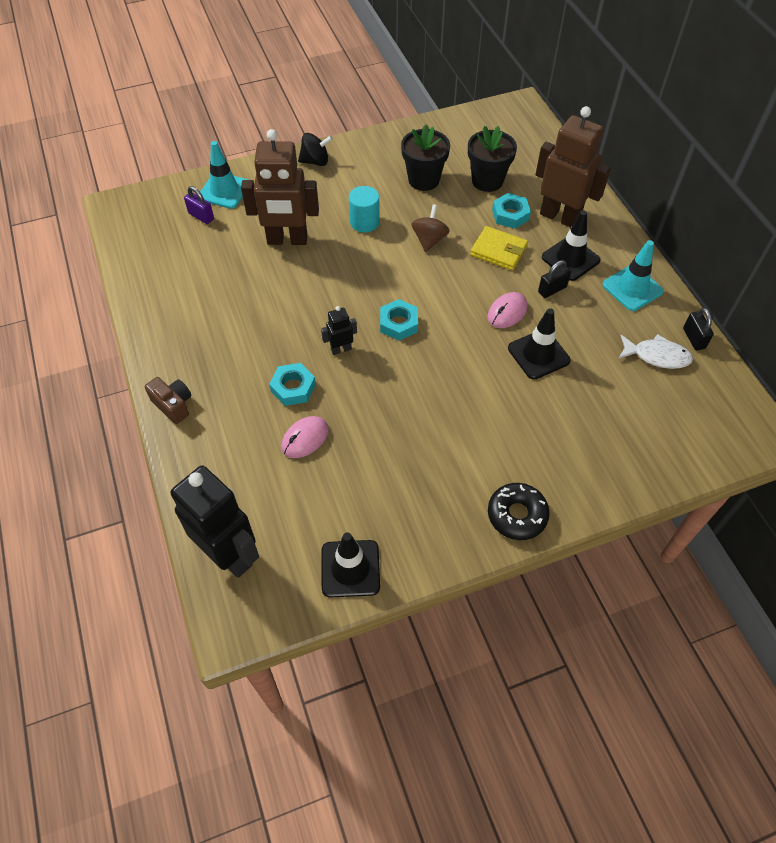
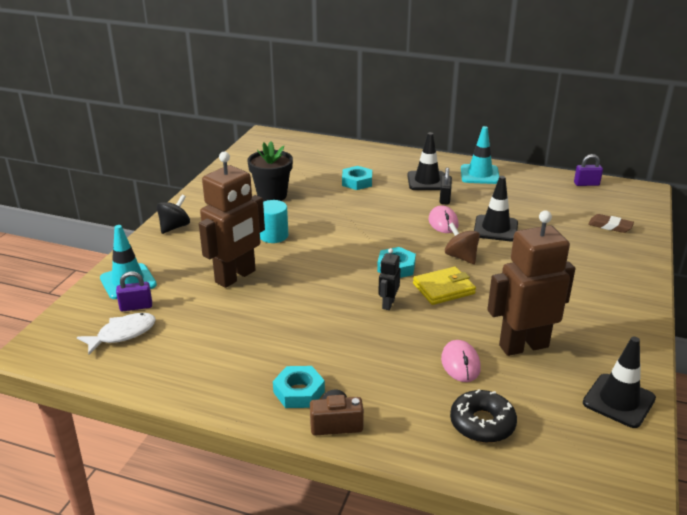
camera: 50 degrees left, 25 degrees down
black robot [171,466,259,578] -> none
turquoise nut [269,363,316,406] -> turquoise nut moved to [273,366,325,408]
brown spinning top [411,204,450,252] -> brown spinning top moved to [445,222,480,264]
black flower pot [468,126,517,192] -> none
yellow wallet [470,226,528,271] -> yellow wallet moved to [413,267,476,305]
black donut [488,483,550,540] -> black donut moved to [450,389,517,443]
brown robot [535,106,611,228] -> brown robot moved to [487,211,575,356]
white fish [618,334,693,369] -> white fish moved to [77,313,156,355]
black padlock [683,308,714,350] -> none
none -> purple padlock [574,154,603,186]
none -> brown eraser [588,214,634,233]

